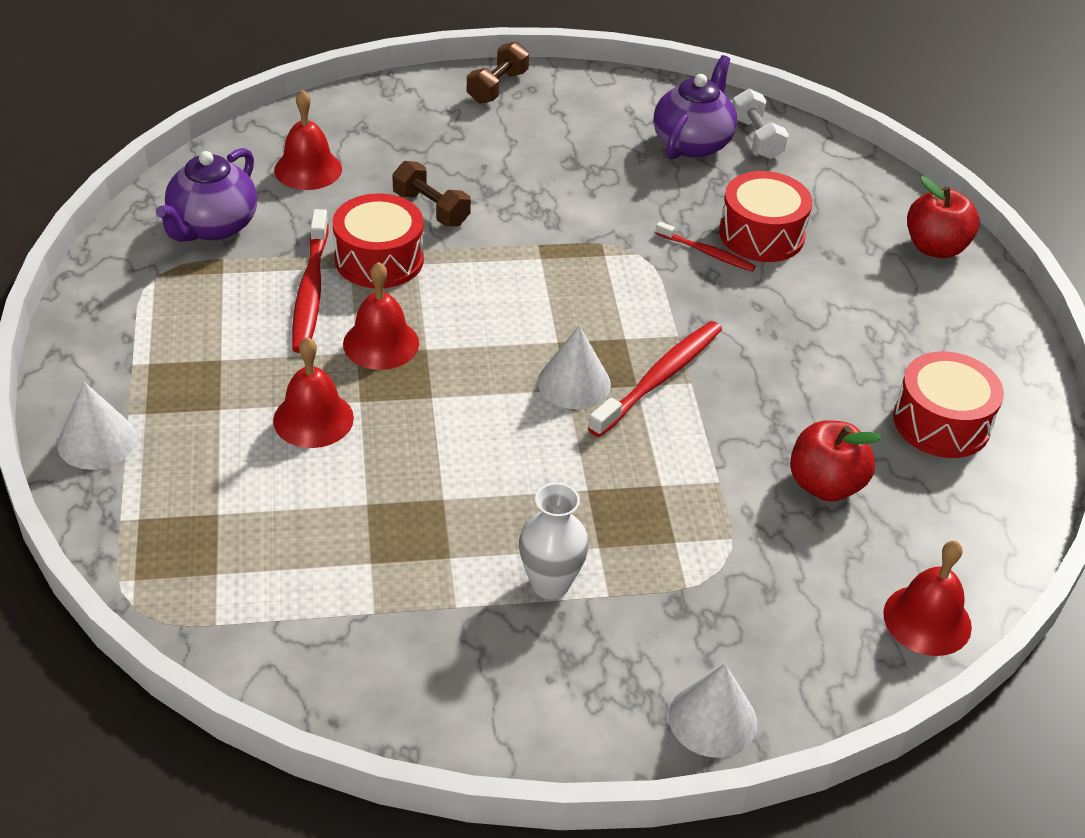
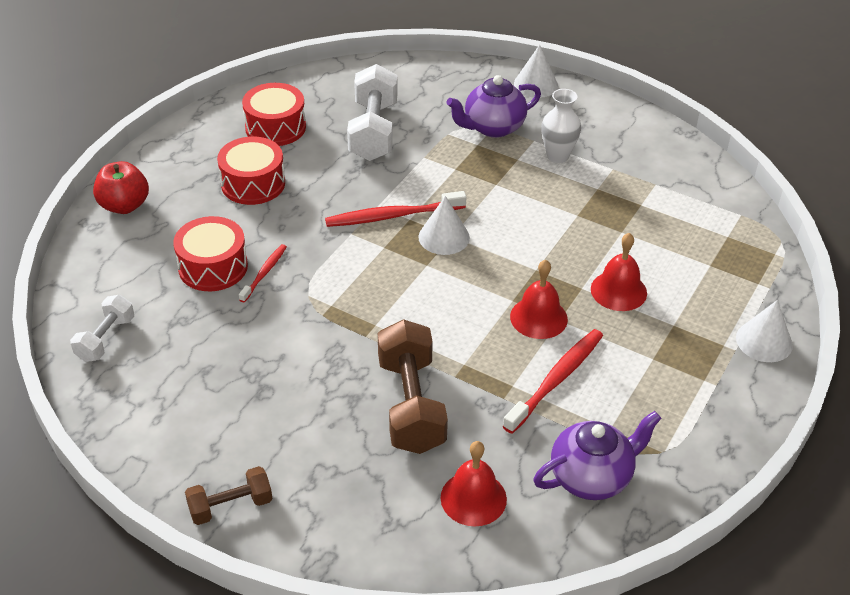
camera: 140 degrees left, 0 degrees up
red drum [333,193,424,288] -> red drum moved to [217,136,285,205]
brown dumbbell [392,161,471,227] -> brown dumbbell [378,319,448,454], size x1.76
purple teapot [653,55,737,160] -> purple teapot moved to [447,75,541,138]
red toothbrush [656,221,756,272] -> red toothbrush turned 45 degrees clockwise [239,244,287,302]
red apple [790,420,882,501] -> white dumbbell [347,64,397,161]
red bell [883,541,972,656] -> none

